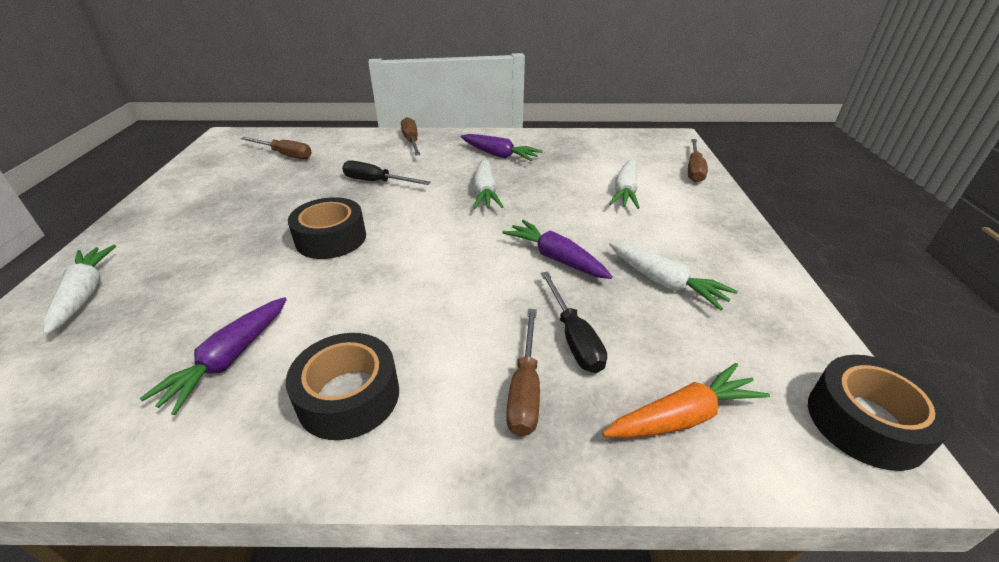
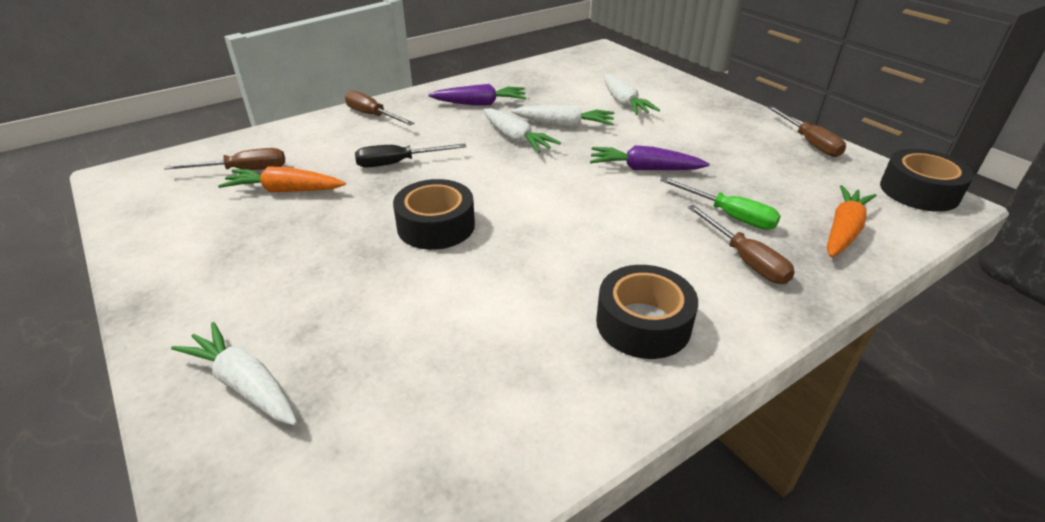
camera: 35 degrees left, 0 degrees up
purple carrot [140,297,287,415] -> none
black screwdriver [541,271,607,373] -> green screwdriver [660,177,781,230]
white carrot [609,242,738,310] -> white carrot moved to [511,105,614,128]
brown screwdriver [688,139,708,182] -> brown screwdriver moved to [768,106,846,157]
none -> orange carrot [218,166,346,192]

